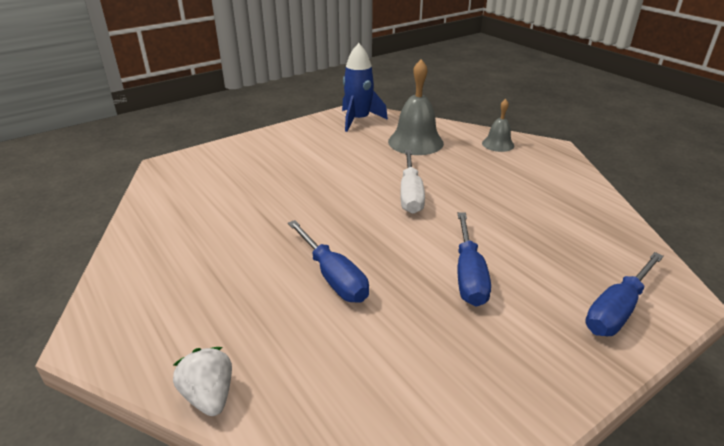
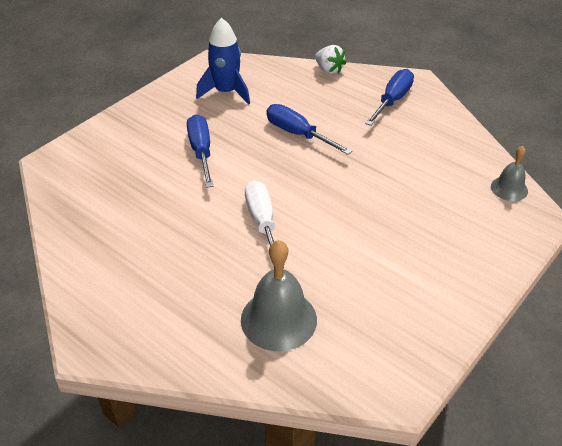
camera: 165 degrees right, 10 degrees up
blue rocket [342,43,388,132] -> blue rocket moved to [196,18,250,105]
grey bell [482,99,514,152] -> grey bell moved to [491,146,528,201]
blue screwdriver [585,252,664,336] -> blue screwdriver moved to [365,69,414,126]

